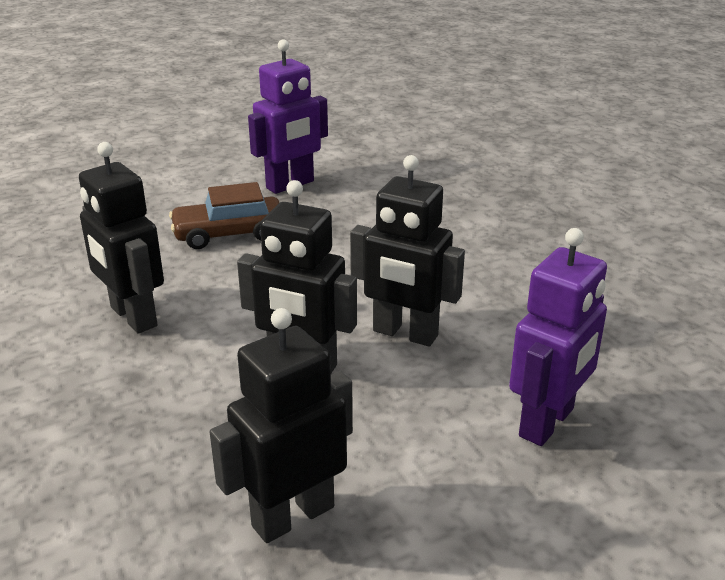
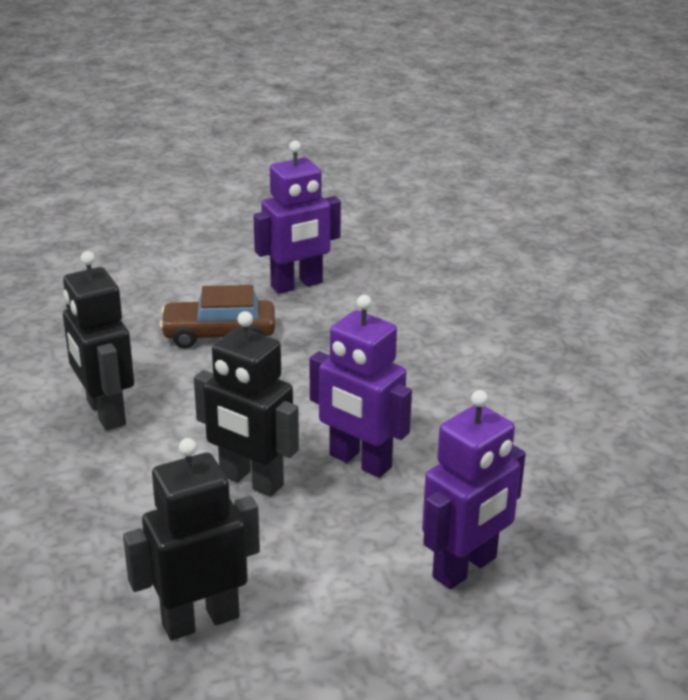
camera: 10 degrees right, 0 degrees up
black robot [350,155,465,347] -> purple robot [310,295,412,478]

